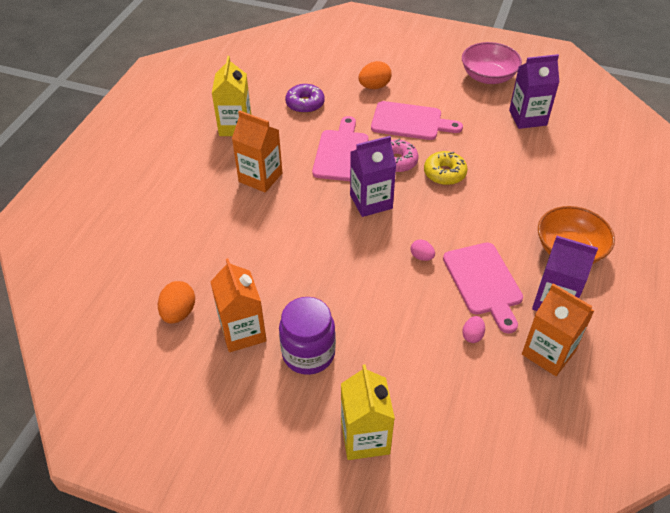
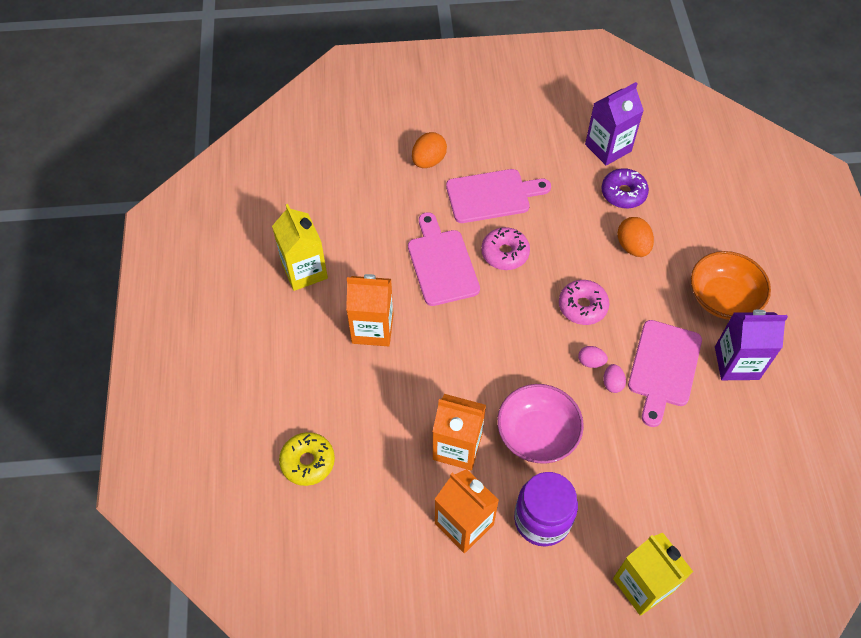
camera: 25 degrees left, 10 degrees up
orange egg [158,281,195,324] -> orange egg moved to [617,217,654,257]
purple donut [285,84,325,113] -> purple donut moved to [602,168,649,208]
purple carton [350,136,396,217] -> none
yellow donut [424,151,468,185] -> yellow donut moved to [279,432,335,486]
pink cutting board [443,242,523,334] -> pink cutting board turned 60 degrees clockwise [628,320,702,427]
pink bowl [462,42,522,84] -> pink bowl moved to [497,384,584,464]
pink egg [462,316,485,343] -> pink egg moved to [603,364,626,393]
orange carton [522,284,594,376] -> orange carton moved to [432,394,486,470]
none -> pink donut [559,280,609,325]

